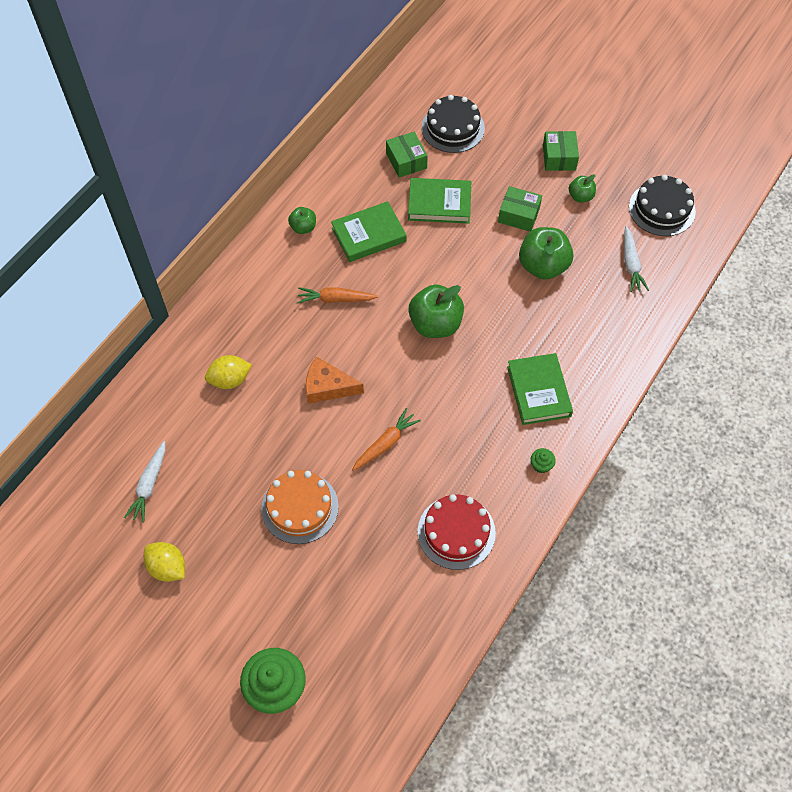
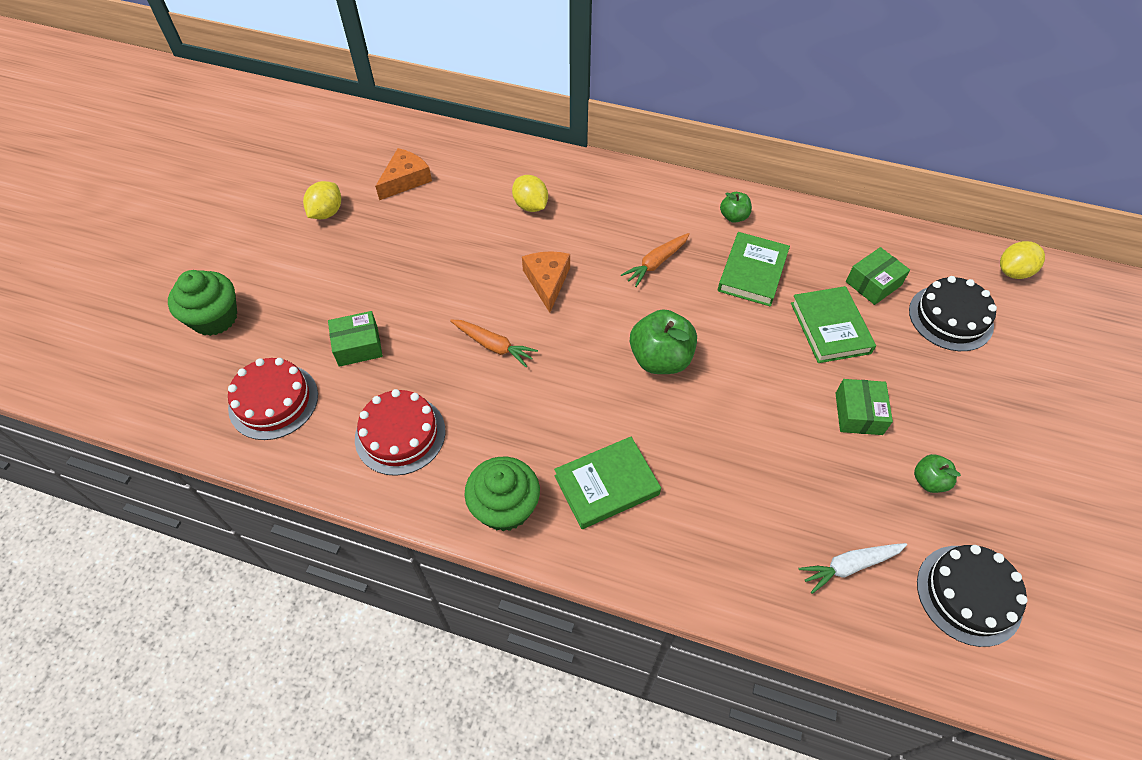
camera: 75 degrees right, 5 degrees down
white carrot [124,441,165,522] -> orange cheese [375,148,432,200]
orange cake [261,470,339,544] -> none
orange carrot [297,287,378,303] -> orange carrot turned 120 degrees counterclockwise [621,233,690,287]
green book [331,201,406,262] -> green book turned 60 degrees clockwise [718,232,790,307]
green apple [519,227,573,280] -> none
green cupcake [531,448,556,473] -> green cupcake [464,457,540,531], size x2.32
green box [543,131,579,171] -> green box moved to [328,311,383,367]
none -> red cake [228,358,318,440]
none -> yellow lemon [1000,241,1045,279]

